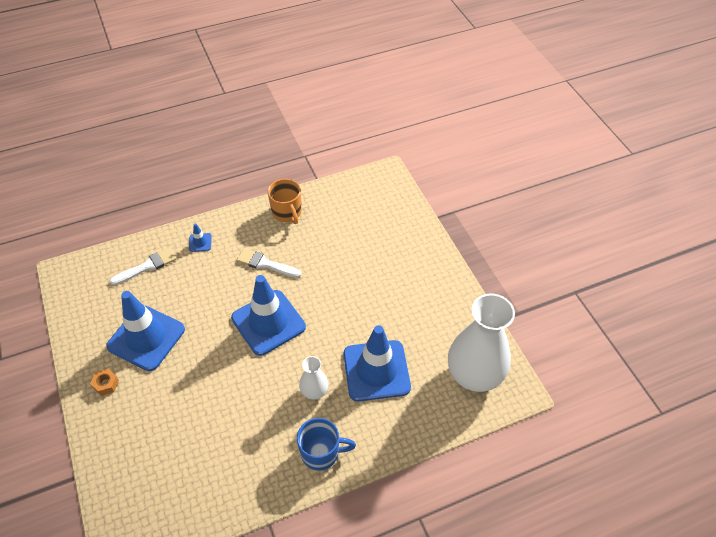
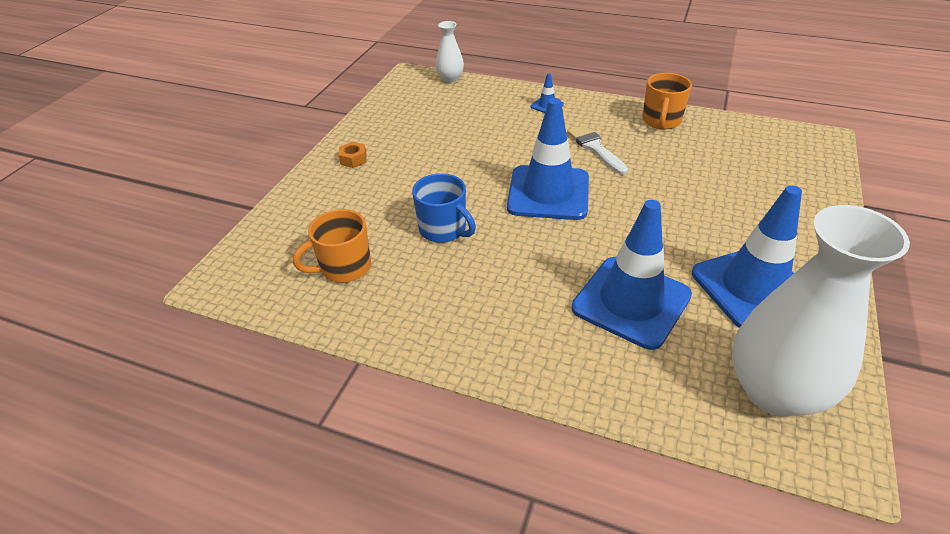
camera: 45 degrees right, 10 degrees down
blue traffic cone [106,291,185,371] -> blue traffic cone moved to [692,185,802,328]
white brush [109,247,177,285] -> none
blue mug [297,418,356,471] -> blue mug moved to [412,173,476,243]
white vase [299,356,328,400] -> white vase moved to [436,21,464,83]
none -> orange mug [293,209,371,283]

